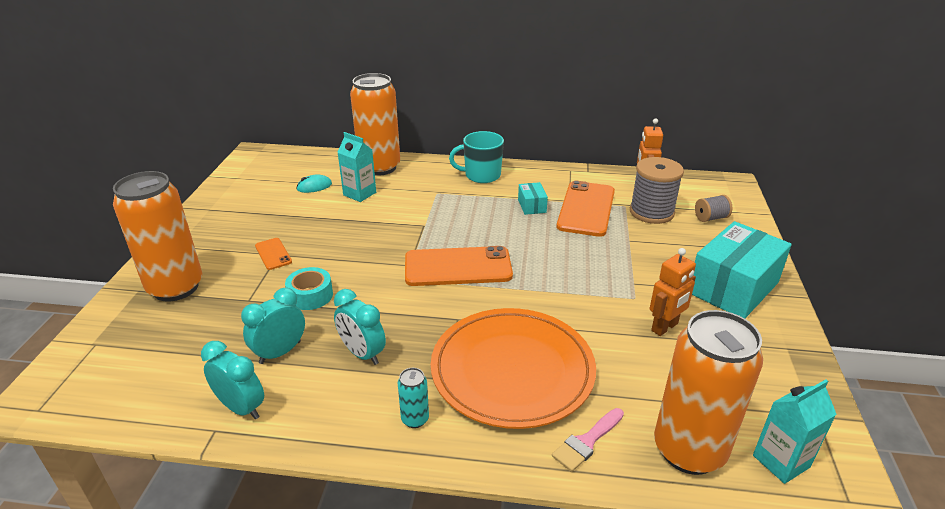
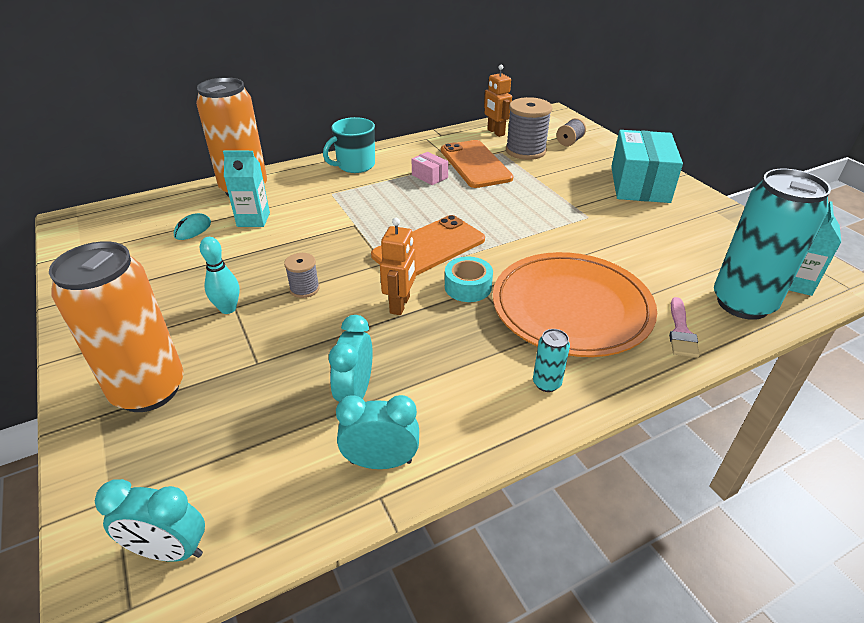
camera: 35 degrees left, 5 degrees up
orange phone [255,238,292,270] -> turquoise bowling pin [200,237,240,314]
turquoise tape [285,267,333,310] -> turquoise tape moved to [445,257,493,302]
turquoise clock [334,289,386,365] -> turquoise clock moved to [95,479,205,562]
turquoise box [518,182,548,215] -> pink box [412,152,448,185]
orange robot [650,248,696,336] -> orange robot moved to [380,218,416,315]
orange can [654,310,763,475] -> turquoise can [714,169,831,320]
none -> grey spool [284,253,320,298]

